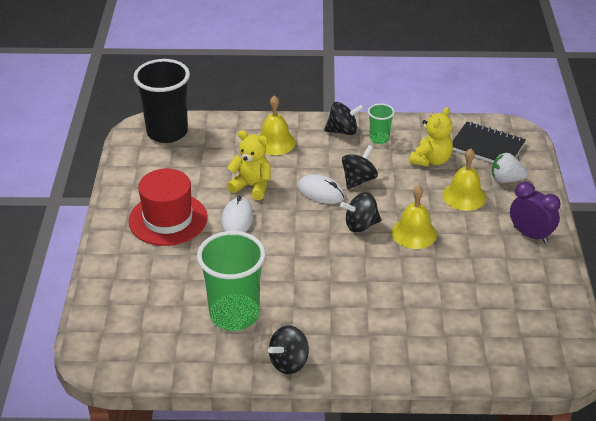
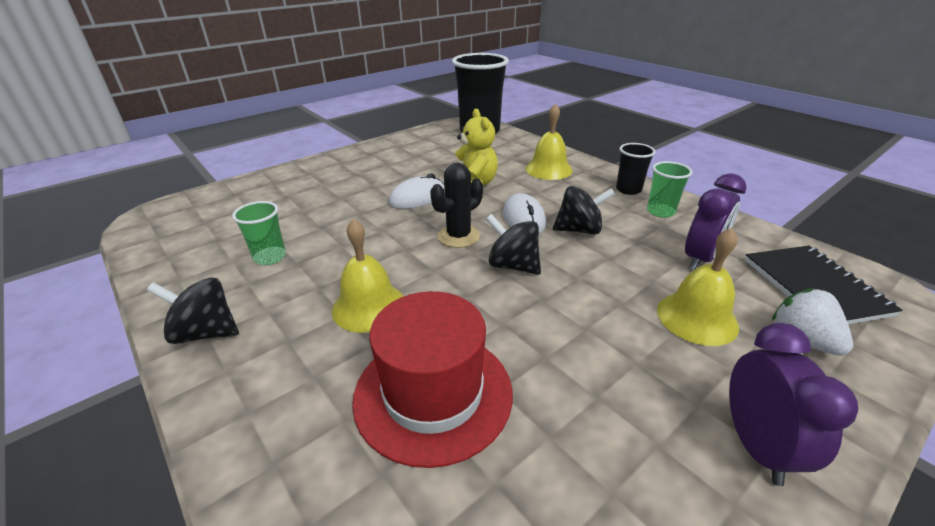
camera: 50 degrees right, 5 degrees down
red hat [129,169,207,246] -> red hat moved to [352,291,513,468]
green cup [197,231,266,331] -> green cup [232,201,286,265], size x0.48
black spinning top [324,102,364,135] -> black cup [616,143,655,195]
yellow bell [391,185,437,249] -> yellow bell moved to [332,219,404,333]
yellow teddy bear [410,107,453,167] -> purple clock [685,173,747,270]
none -> black cactus [430,163,483,248]

